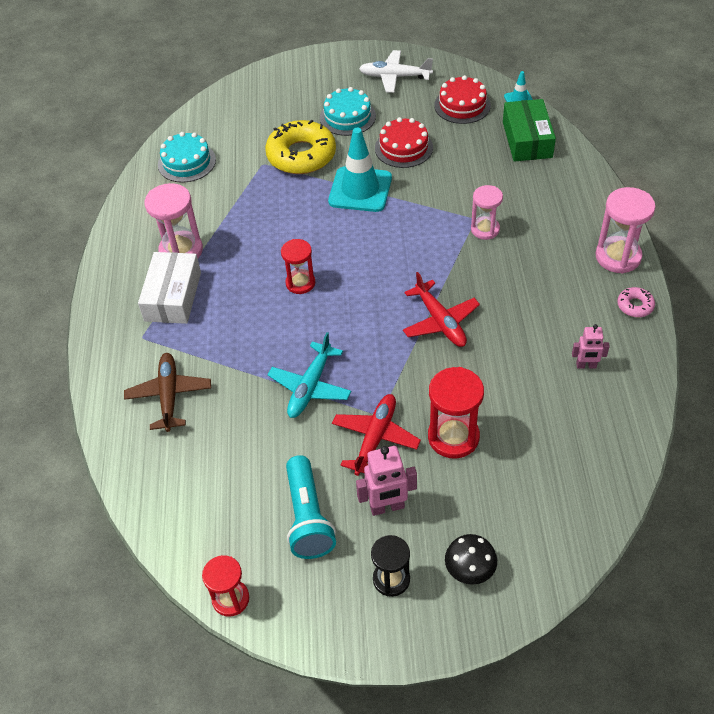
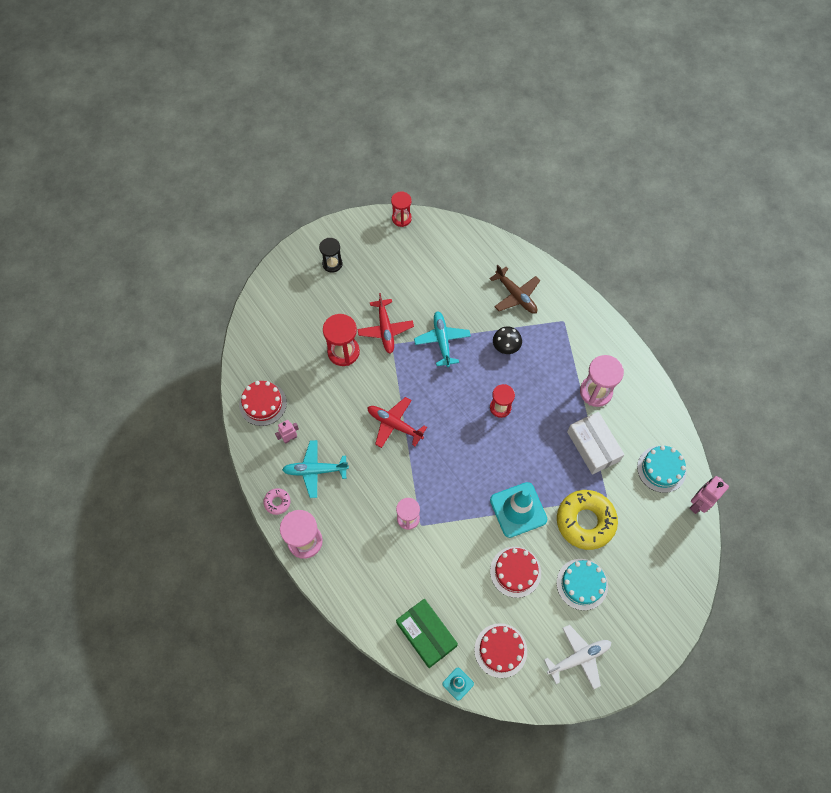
camera: 145 degrees right, 15 degrees up
white box [138,252,201,324] -> white box moved to [567,412,625,475]
turquoise flashlight [286,455,336,559] -> none
pink robot [356,446,417,516] -> pink robot moved to [689,476,729,514]
black mushroom [445,534,497,585] -> black mushroom moved to [493,327,522,354]
none -> red cake [239,381,287,426]
none -> turquoise plane [282,440,349,498]

